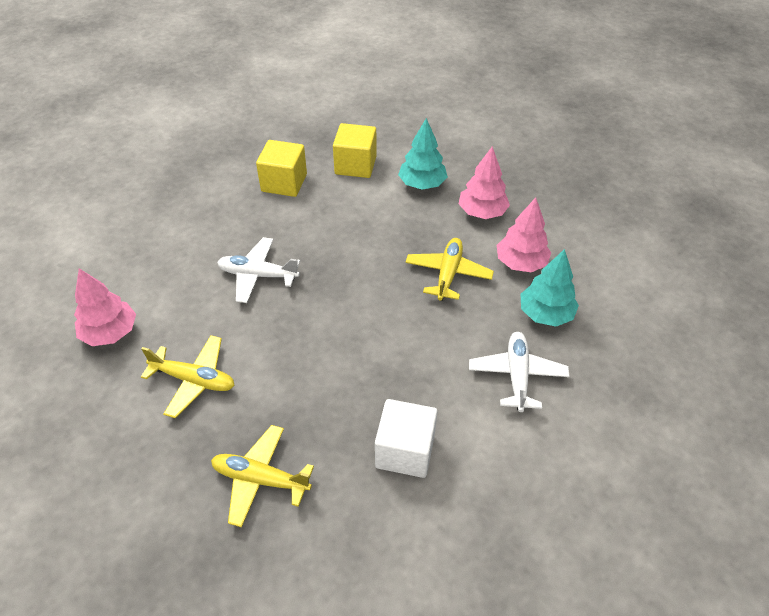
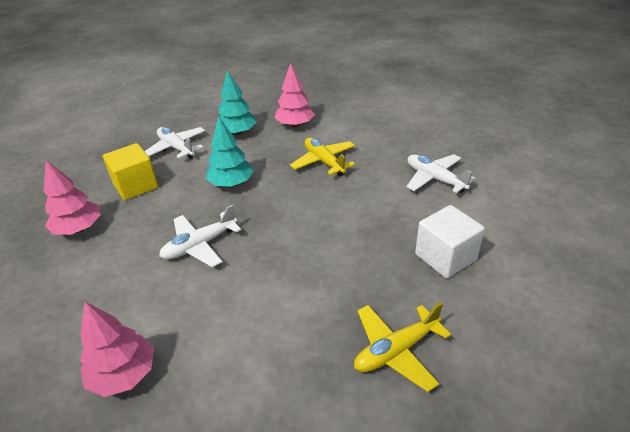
camera: 45 degrees left, 10 degrees down
yellow plane [141,335,235,418] -> none
yellow cube [333,123,377,178] -> white plane [145,127,205,159]
pink tree [497,197,551,272] -> pink tree moved to [44,160,101,235]
turquoise tree [520,249,579,327] -> turquoise tree moved to [206,117,253,187]

